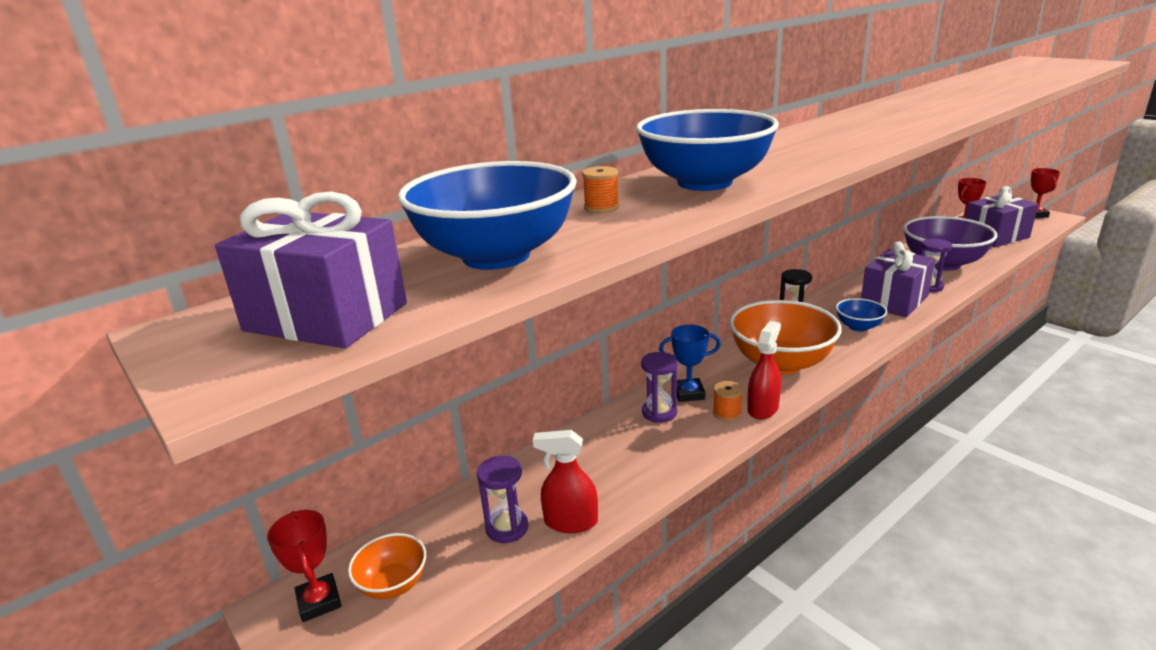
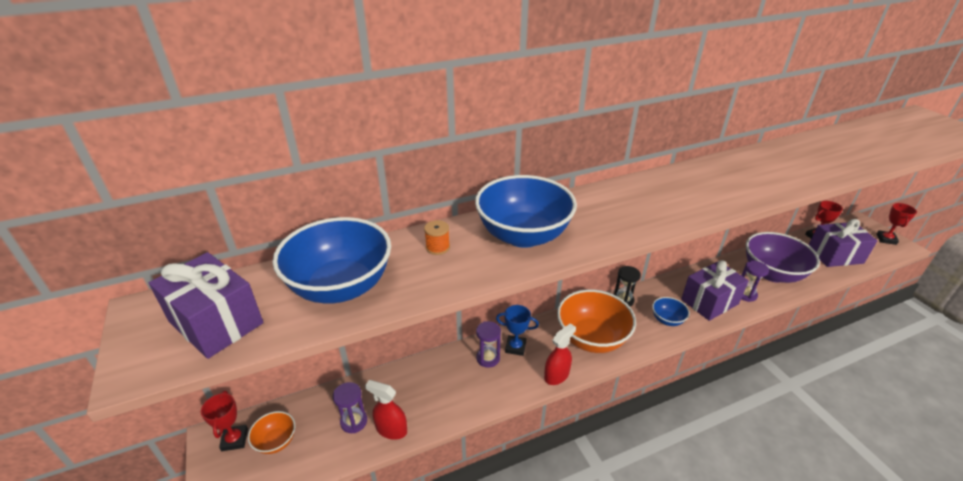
camera: 15 degrees right, 10 degrees up
orange spool [713,381,743,421] -> none

